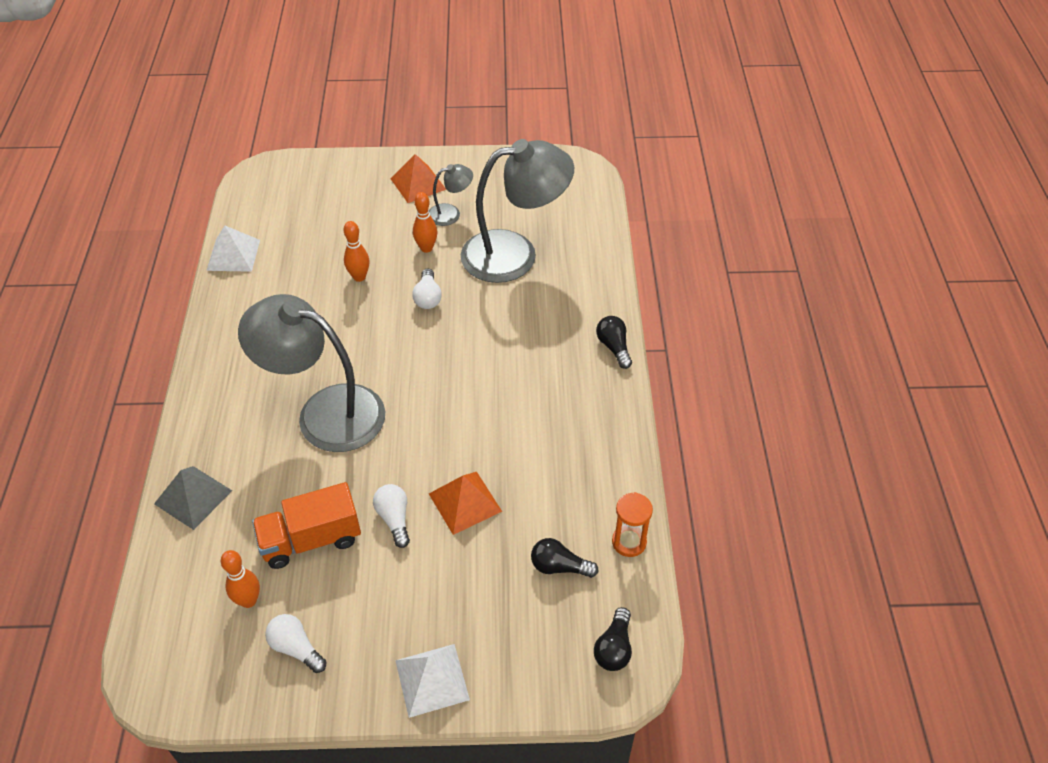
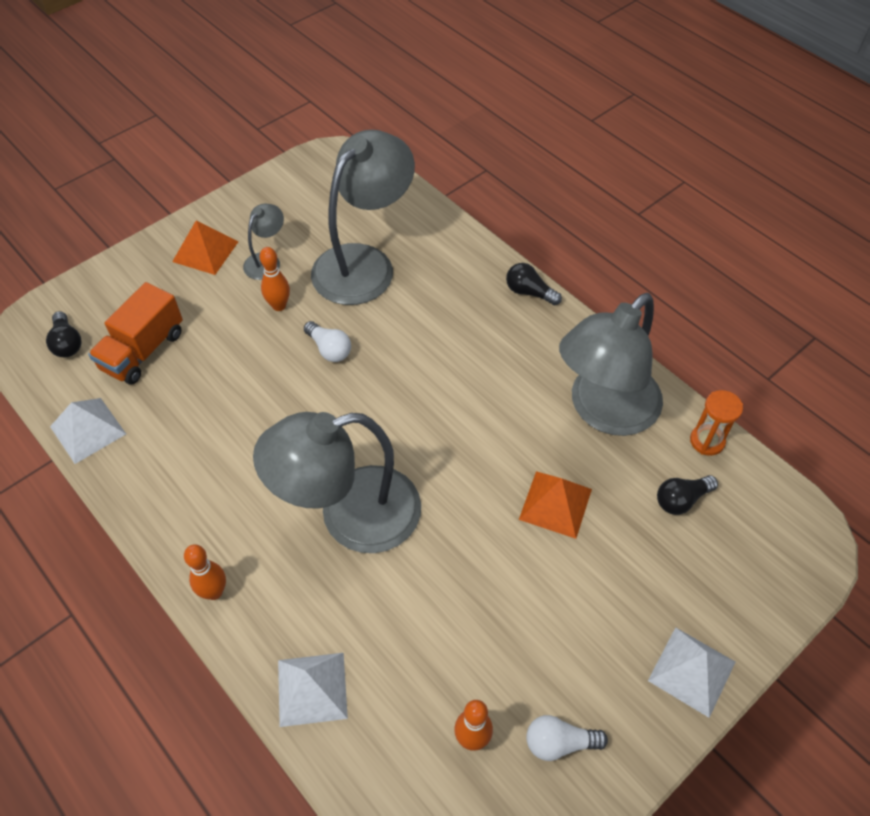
camera: 40 degrees left, 5 degrees up
grey pyramid [154,466,232,530] -> white pyramid [278,653,348,727]
orange truck [252,482,361,569] -> orange truck moved to [88,282,183,385]
orange bowling pin [344,221,370,282] -> orange bowling pin moved to [184,545,226,600]
white light bulb [373,484,410,548] -> none
black light bulb [594,607,632,671] -> black light bulb moved to [46,311,81,357]
none -> grey lamp [559,293,663,436]

